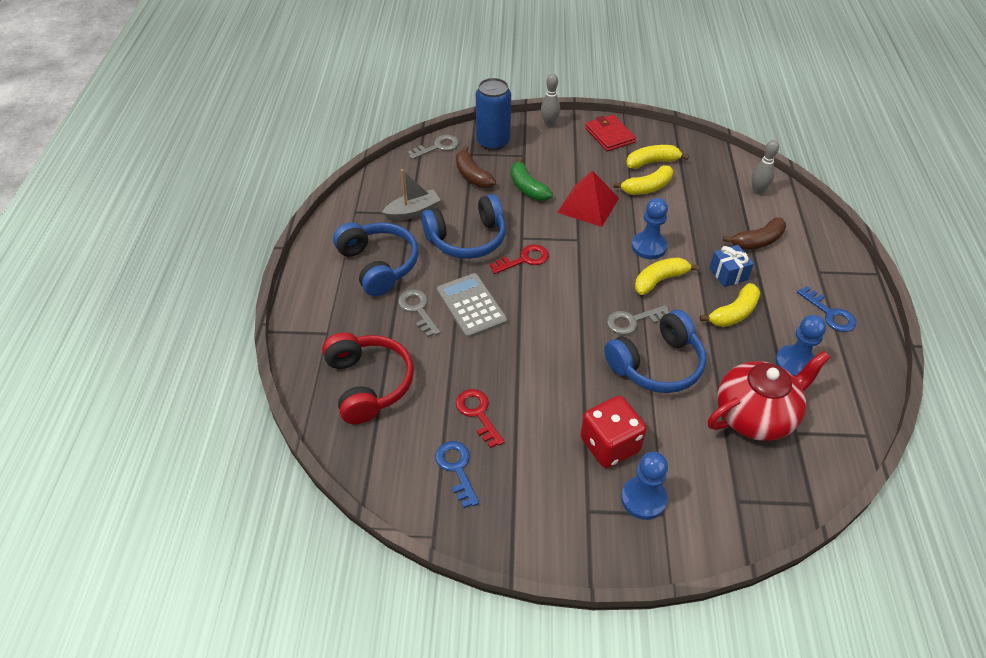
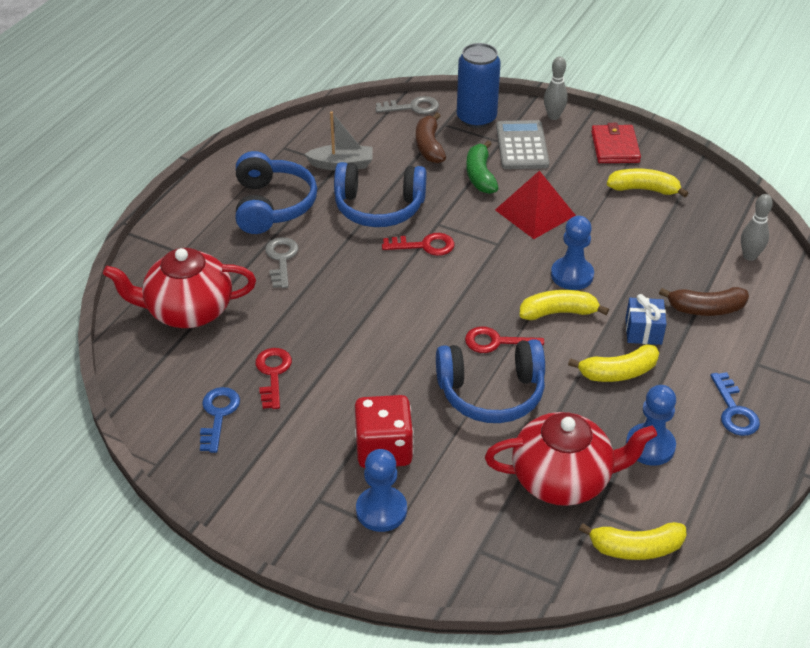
camera: 25 degrees right, 5 degrees down
red headphones [322,332,414,424] -> red teapot [103,248,256,328]
grey calculator [437,273,507,338] -> grey calculator moved to [496,120,549,169]
grey key [607,305,669,335] -> red key [465,326,544,353]
yellow banana [613,165,673,195] -> yellow banana moved to [579,522,687,560]

